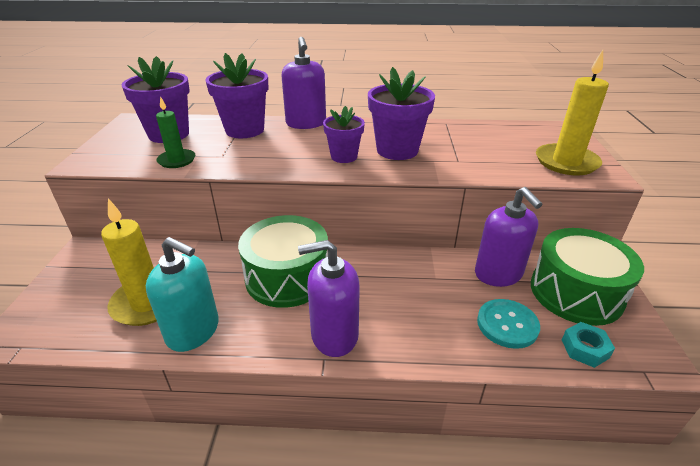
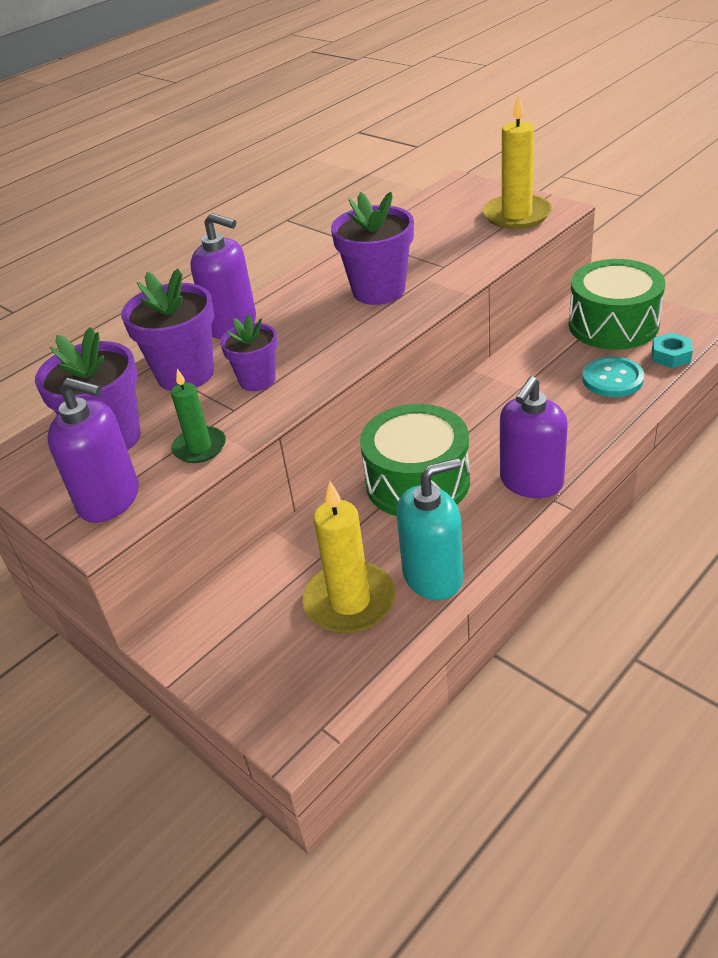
camera: 45 degrees left, 5 degrees up
purple flower pot [323,106,365,163] -> purple flower pot moved to [220,314,277,391]
purple soap dispenser [475,187,542,287] -> purple soap dispenser moved to [47,378,139,523]

